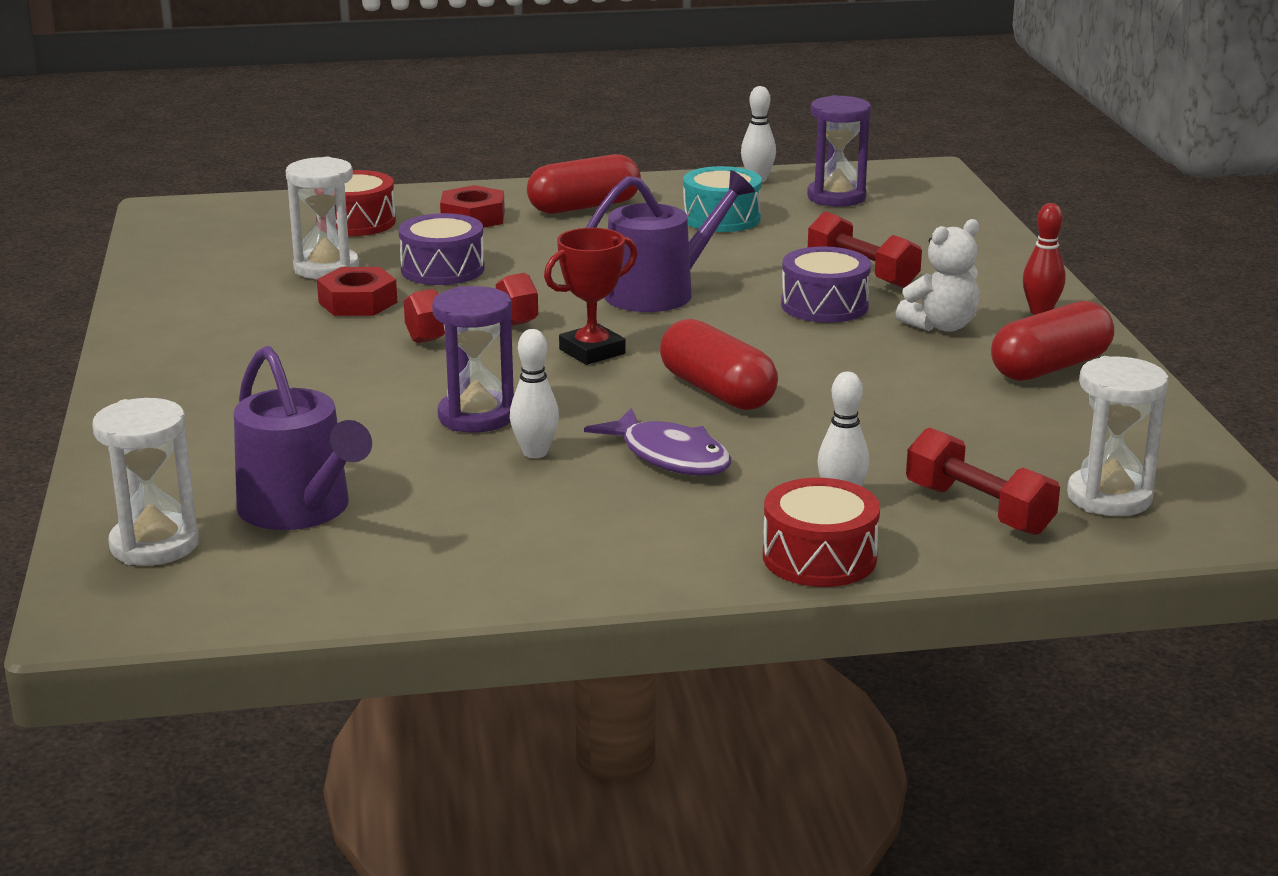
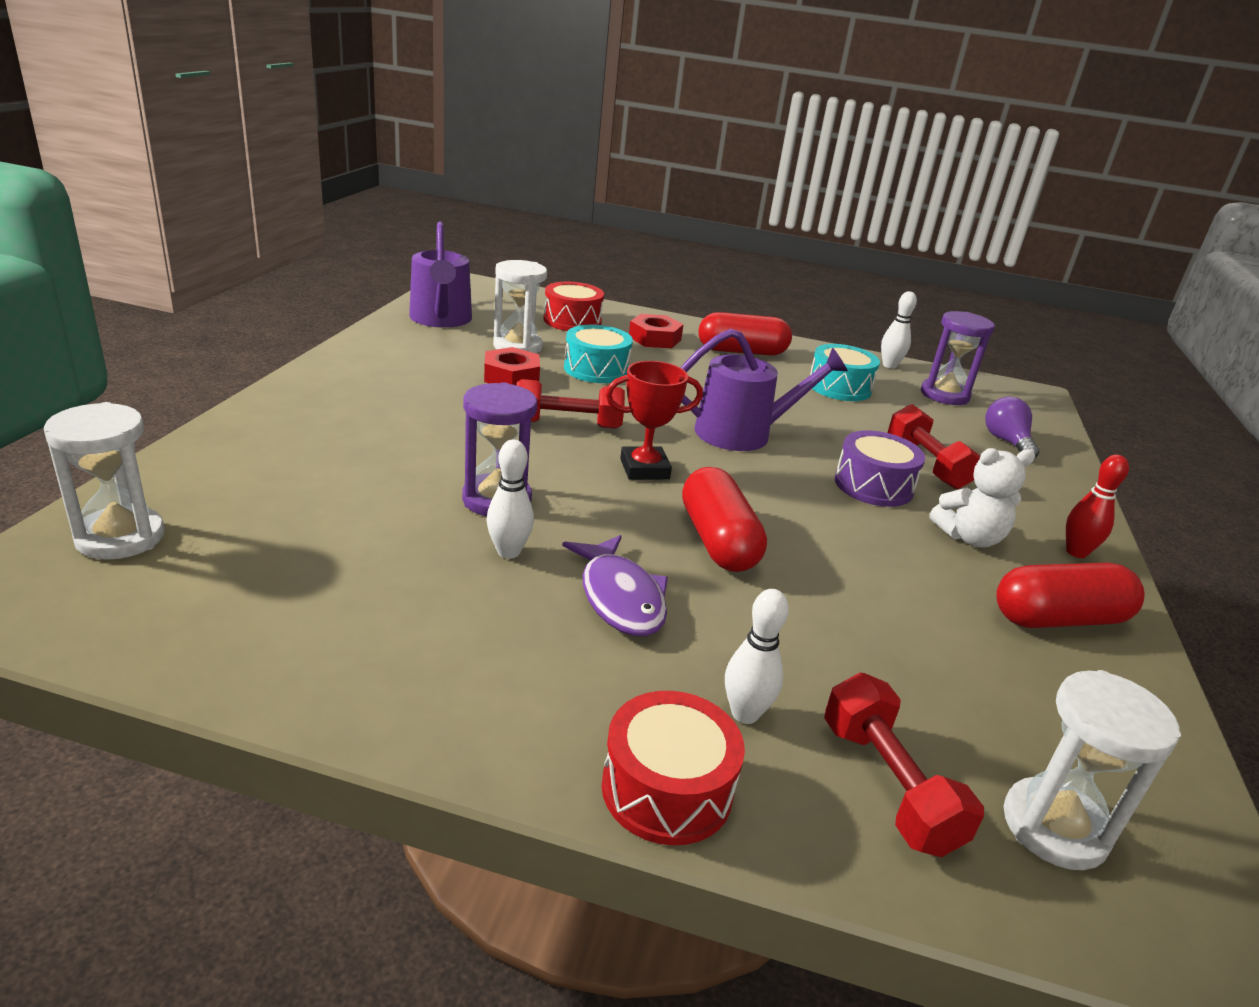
camera: 20 degrees right, 5 degrees up
purple watering can [234,346,372,530] -> purple watering can moved to [409,222,472,328]
purple drum [399,213,485,285] -> turquoise drum [564,325,633,383]
none -> purple light bulb [985,396,1040,459]

